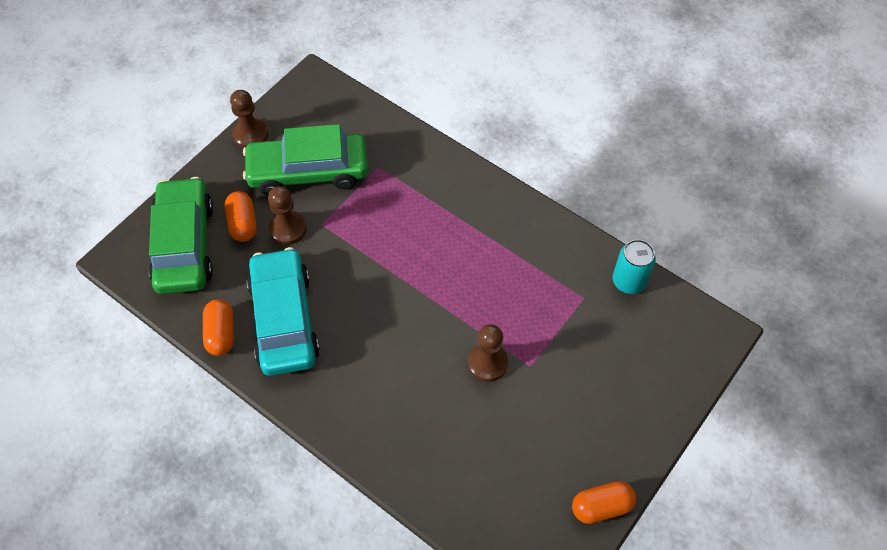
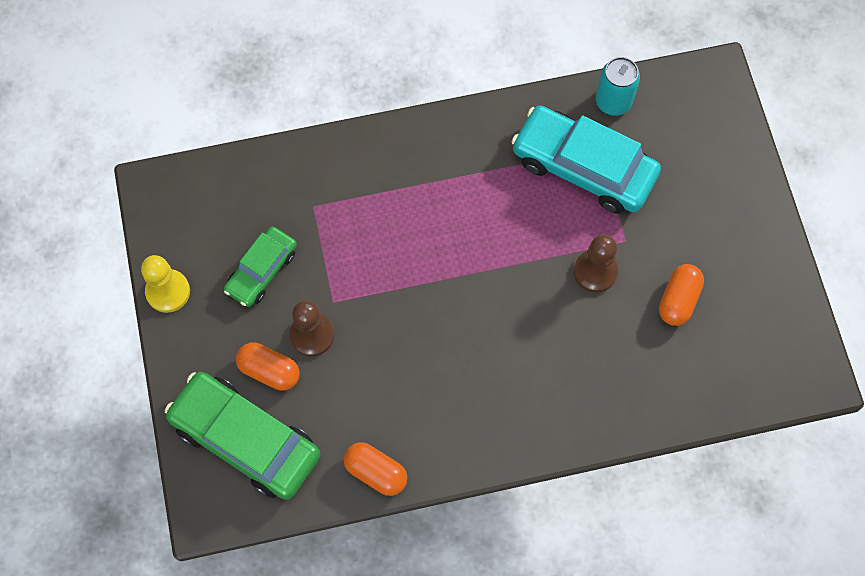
camera: 50 degrees left, 10 degrees up
brown pawn [230,90,268,148] -> yellow pawn [141,255,190,313]
green car [243,124,368,195] -> green car [224,227,297,307], size x0.57
turquoise car [246,247,320,376] -> turquoise car moved to [511,106,661,214]
orange capsule [572,481,636,524] -> orange capsule moved to [659,264,704,326]

